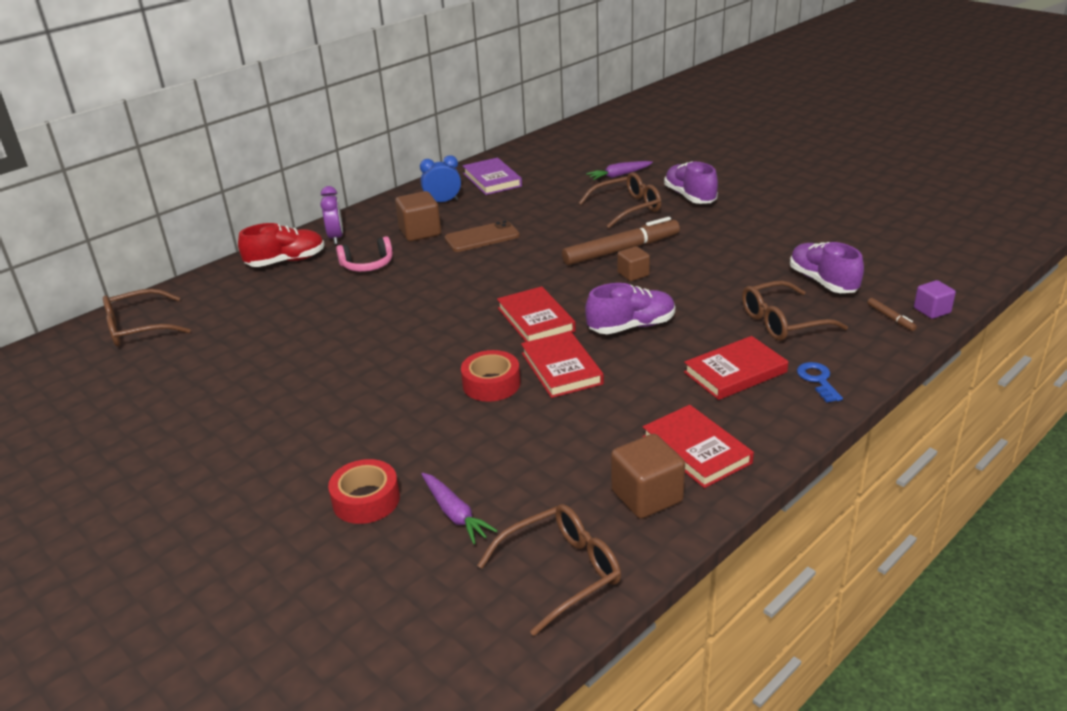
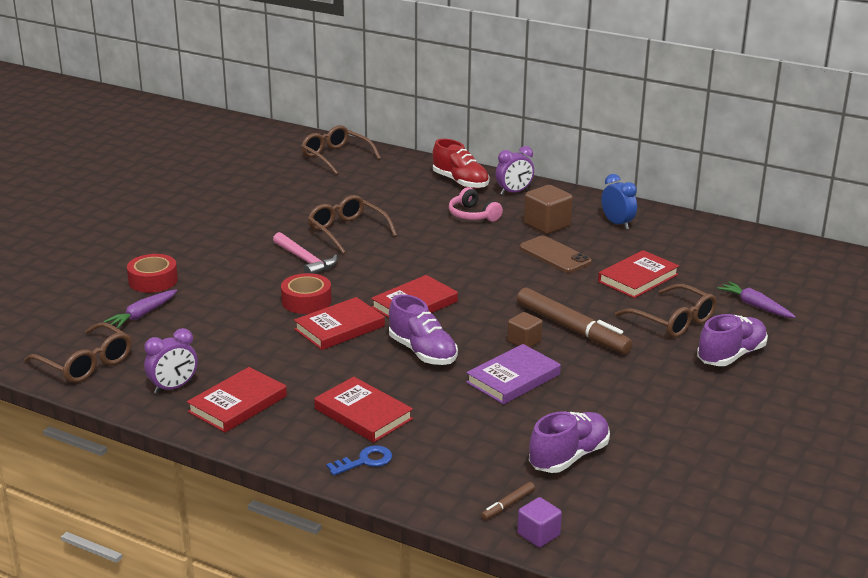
camera: 70 degrees right, 5 degrees down
purple book [463,158,522,195] -> purple book moved to [466,344,561,404]
brown cube [611,434,685,519] -> purple clock [144,328,198,394]
brown glasses [742,280,848,341] -> brown glasses moved to [308,195,397,254]
none -> pink hammer [273,232,337,274]
none -> red book [598,250,679,298]

